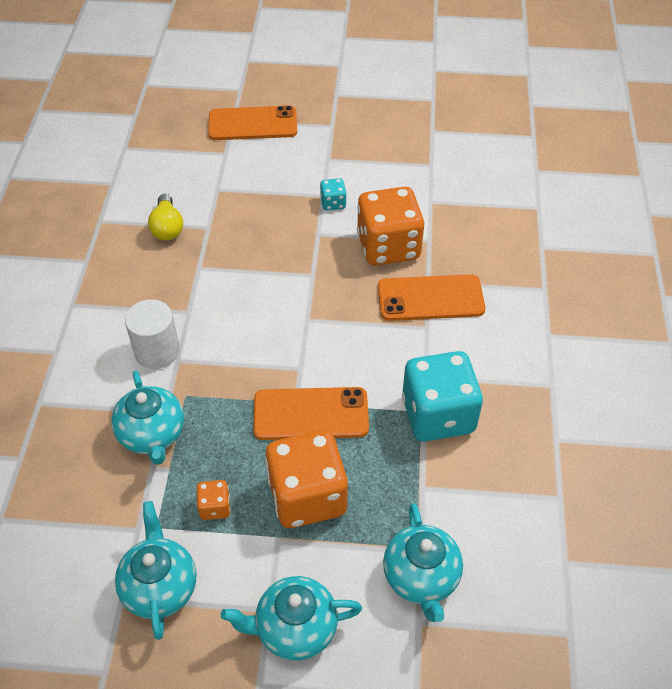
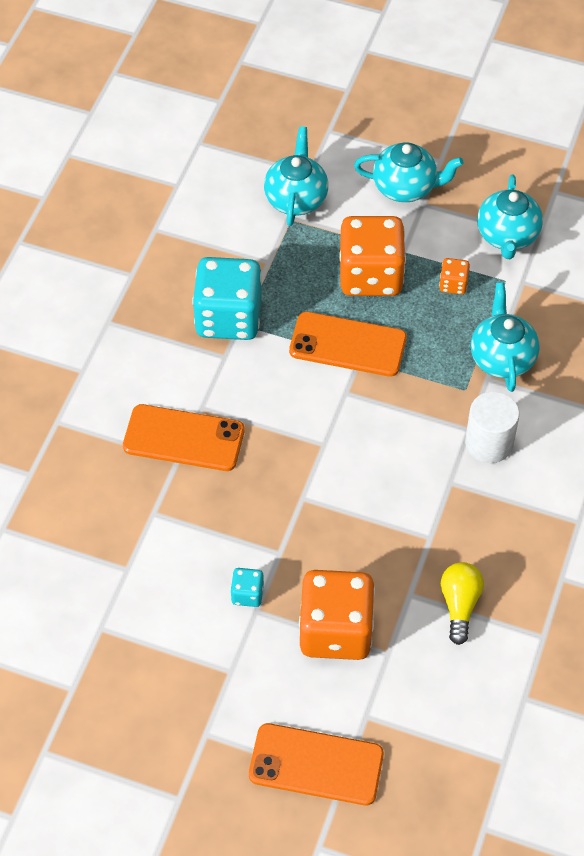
camera: 165 degrees left, 5 degrees up
orange dice [357,187,424,266] -> orange dice moved to [299,570,375,660]

